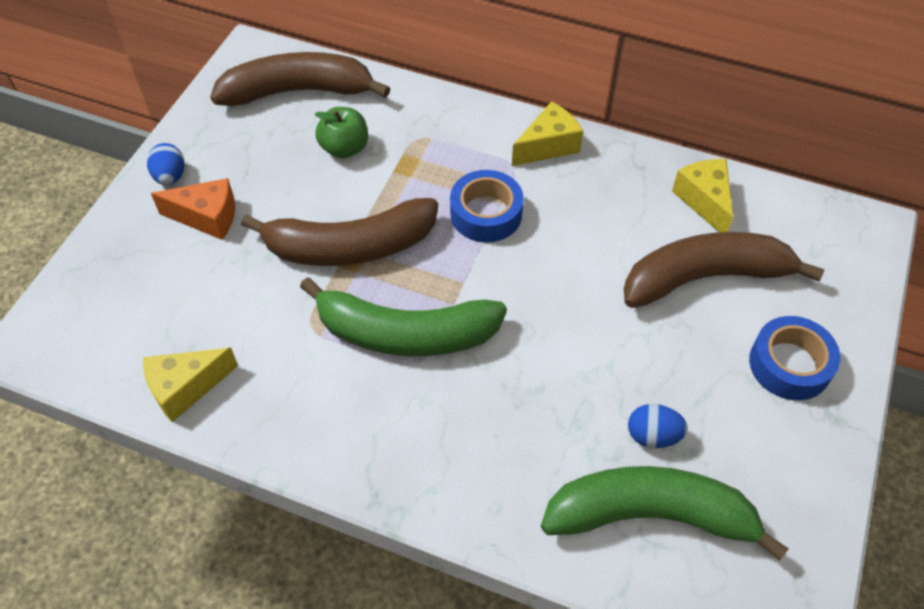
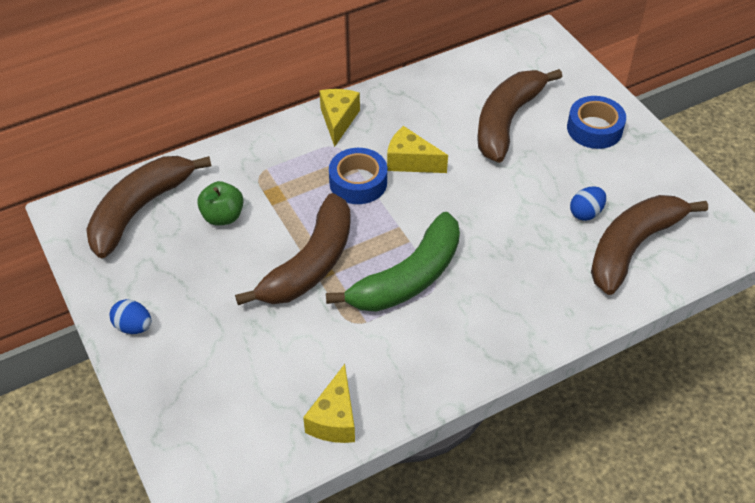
camera: 50 degrees left, 5 degrees down
orange cheese [151,178,235,240] -> none
green banana [541,466,789,561] -> brown banana [591,195,708,295]
yellow cheese [672,159,733,232] -> yellow cheese moved to [387,126,448,173]

